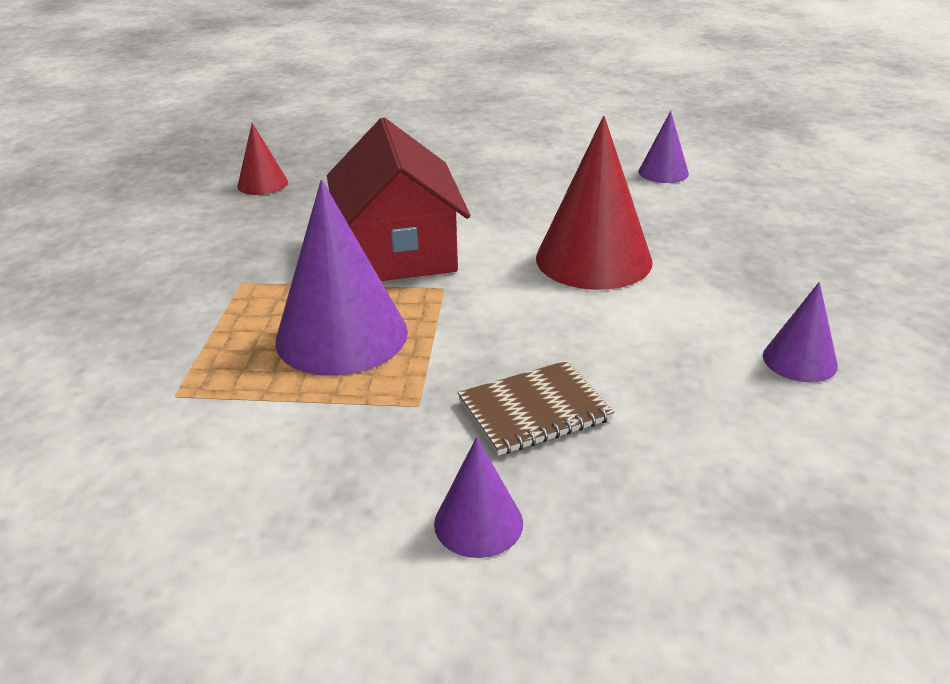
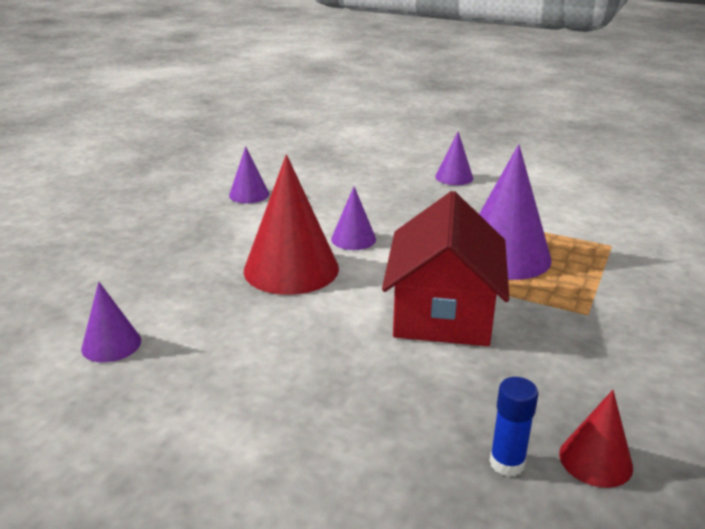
camera: 160 degrees left, 5 degrees down
brown notebook [458,361,614,456] -> none
none -> purple cone [331,187,376,250]
none -> blue glue stick [489,377,539,477]

